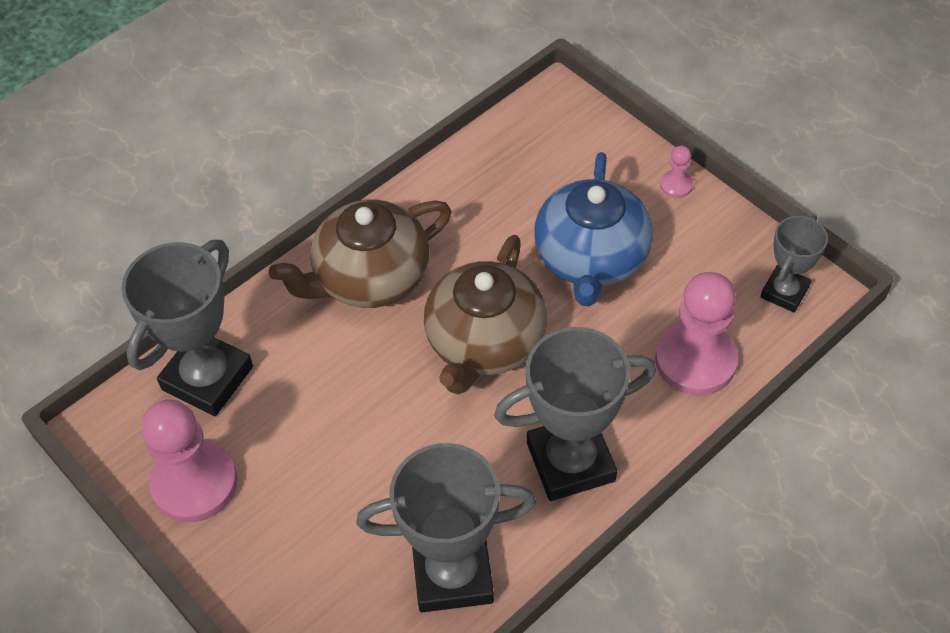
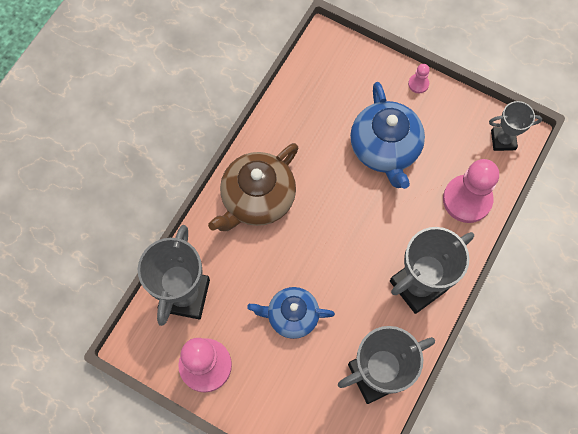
camera: 20 degrees left, 15 degrees up
brown teapot [424,235,547,394] -> none
grey trophy [760,215,828,312] -> grey trophy turned 75 degrees clockwise [489,101,542,151]
none -> blue teapot [247,287,335,339]

